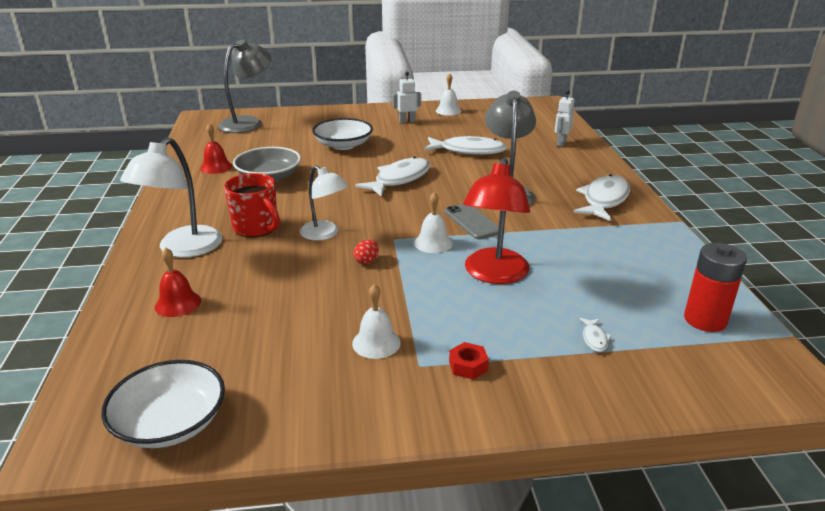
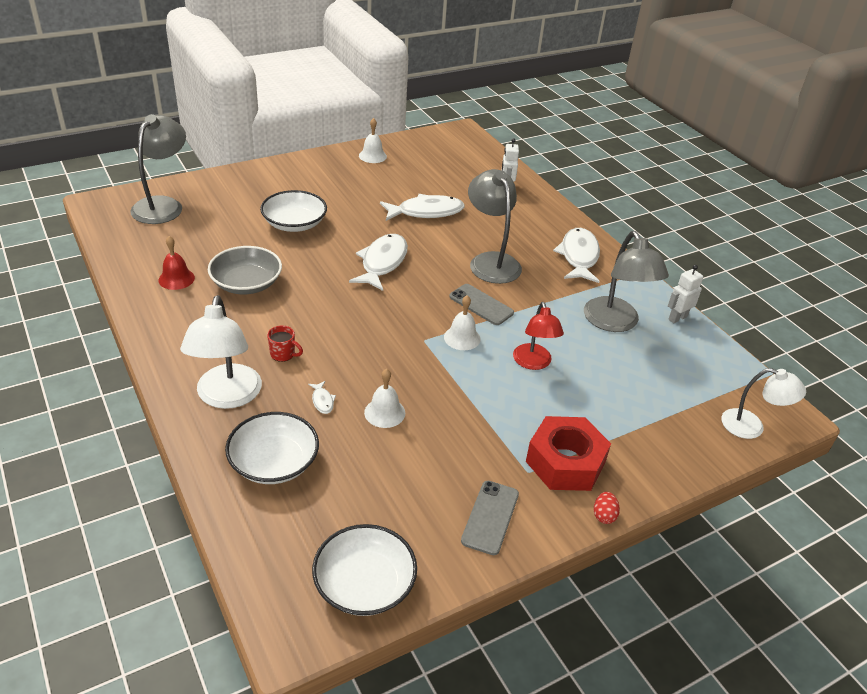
camera: 25 degrees left, 10 degrees up
red bell [155,248,201,317] -> white bowl [225,412,319,484]
red mug [224,173,280,237] -> red mug [267,326,303,362], size x0.53
white lamp [300,165,348,241] -> white lamp moved to [721,368,806,439]
white bell [352,284,401,359] -> white bell moved to [364,369,405,428]
red egg [353,239,379,264] -> red egg moved to [594,492,620,524]
white robot [393,72,421,123] -> white robot moved to [668,265,703,323]
red nut [449,342,489,380] -> red nut [526,416,611,491], size x2.36
red lamp [463,157,530,284] -> red lamp [513,302,564,370], size x0.66
white fish [580,318,612,352] -> white fish moved to [308,381,336,414]
red battery [684,243,747,332] -> none
none -> grey phone [461,481,519,555]
none -> grey lamp [584,231,669,332]

